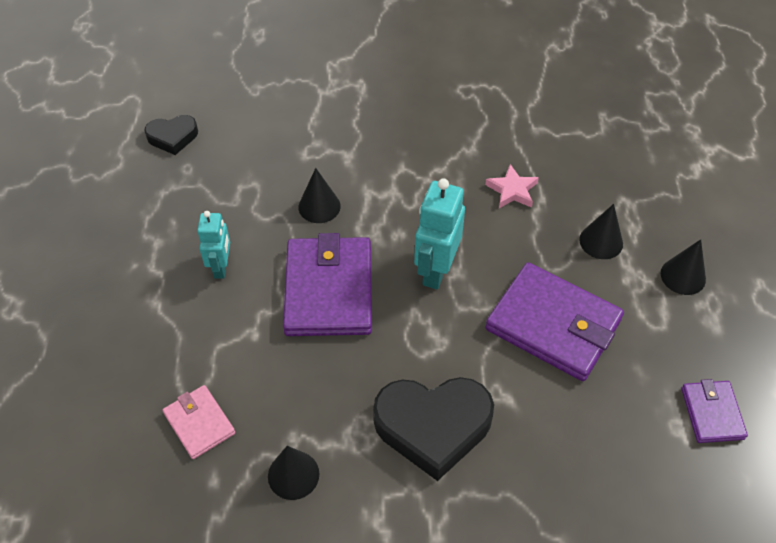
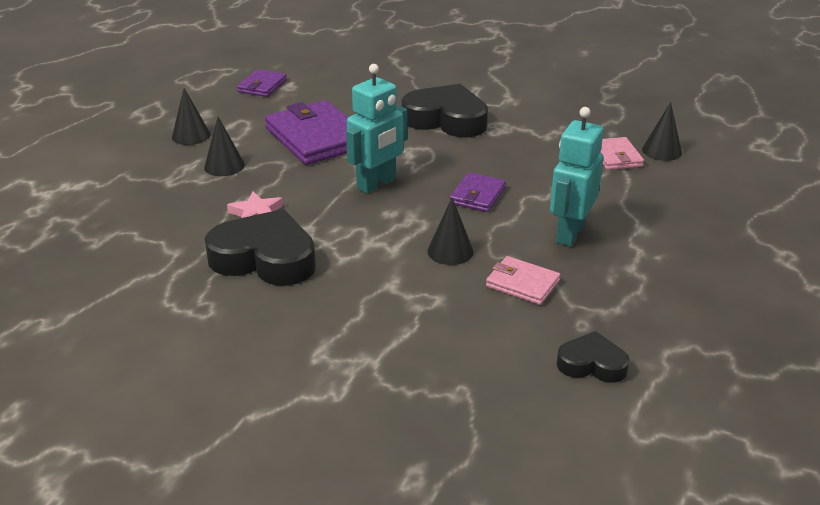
camera: 155 degrees left, 20 degrees down
turquoise robot [197,211,230,279] -> turquoise robot [550,107,604,246], size x1.56
black cone [268,446,319,500] -> black cone moved to [642,102,682,161]
purple wallet [283,233,372,336] -> purple wallet [449,172,506,212], size x0.52
none -> black heart [205,209,316,286]
none -> pink wallet [486,256,560,305]

